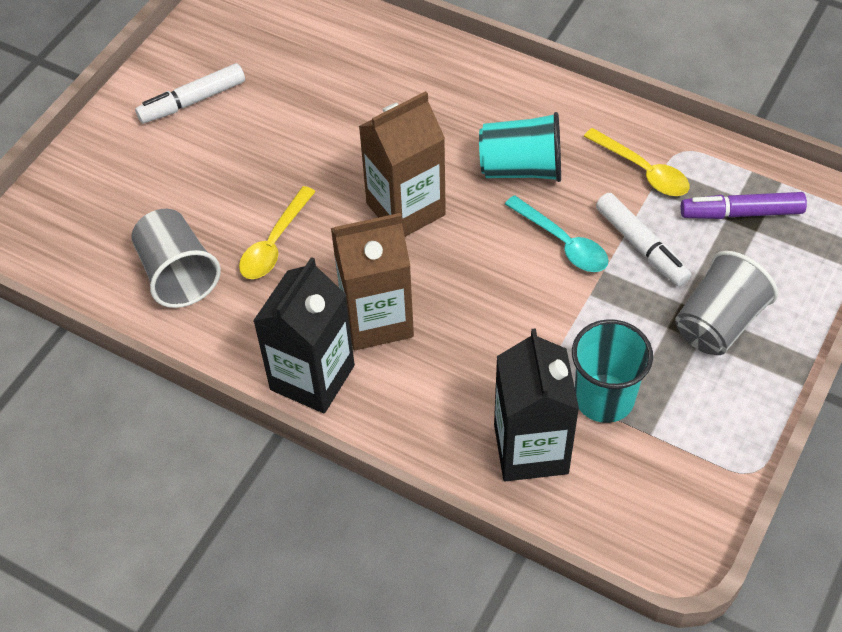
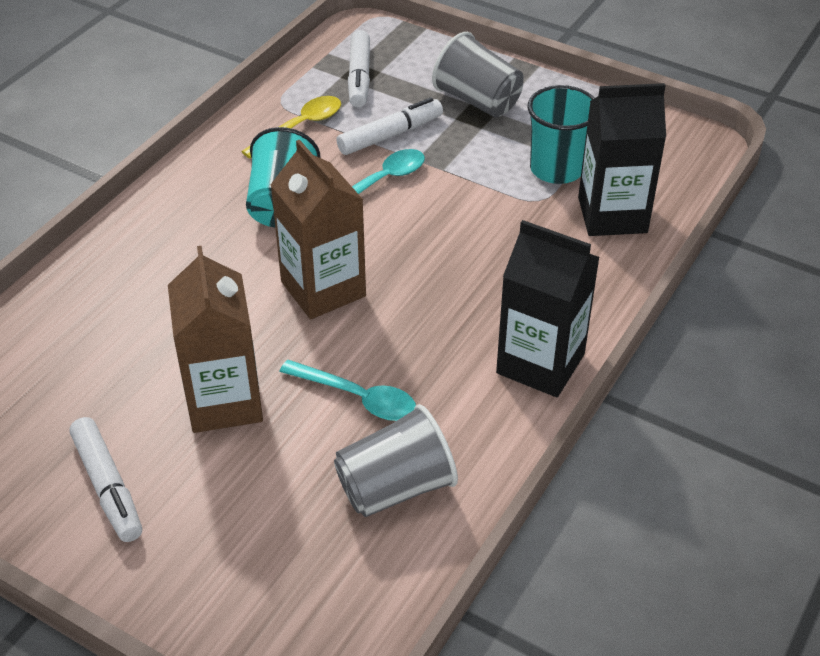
camera: 90 degrees left, 10 degrees down
yellow spoon [239,186,316,279] -> turquoise spoon [279,360,416,421]
brown carton [331,213,414,350] -> brown carton moved to [168,246,263,433]
purple marker [681,192,807,219] -> white marker [348,30,370,108]

